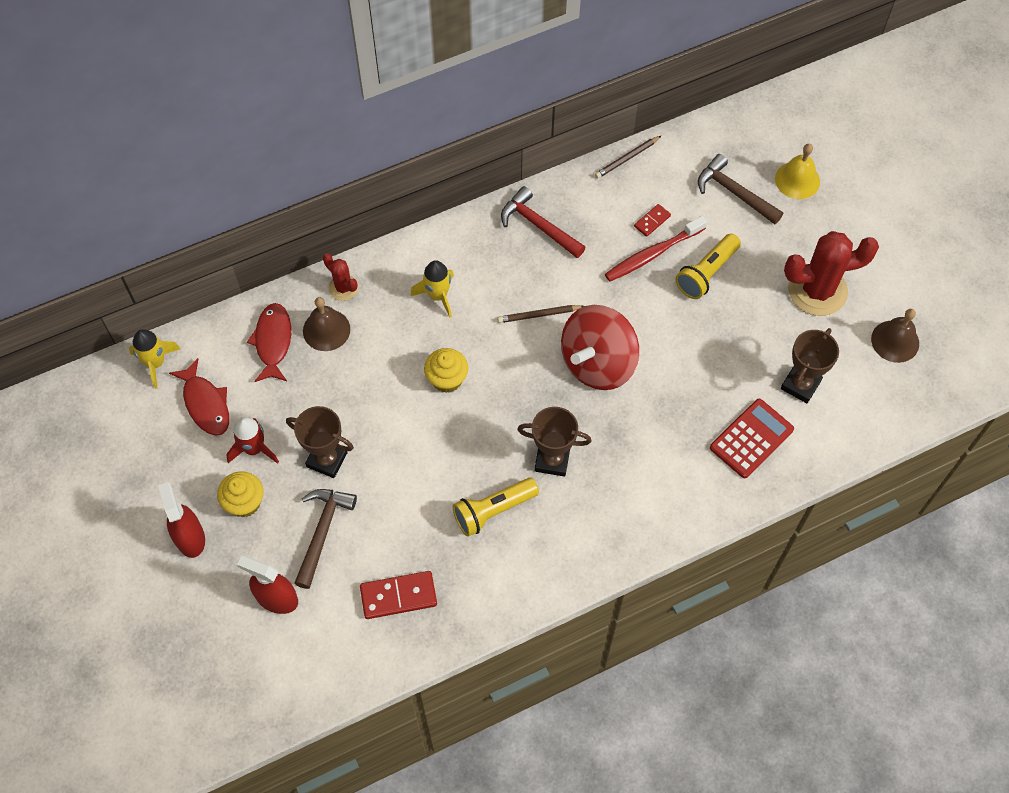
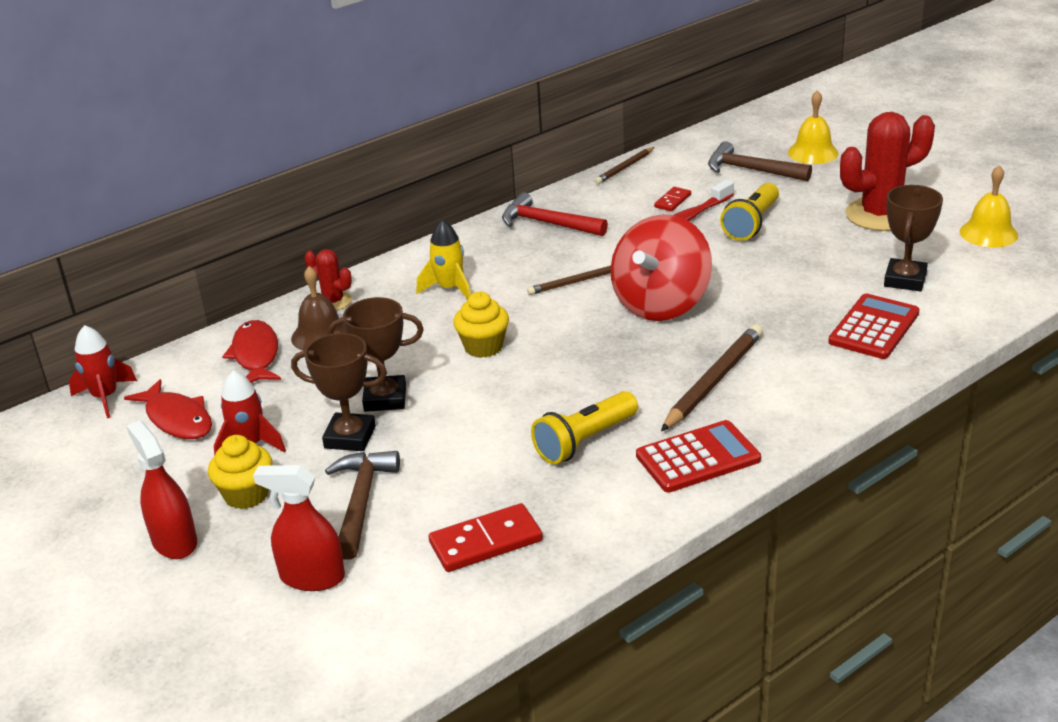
camera: 10 degrees left, 30 degrees down
yellow rocket [129,329,180,389] -> red rocket [69,325,137,418]
brown trophy [517,407,592,477] -> brown trophy moved to [328,297,424,412]
brown bell [871,309,919,363] -> yellow bell [960,165,1018,248]
none -> red calculator [636,420,761,492]
none -> brown pencil [661,324,763,431]

